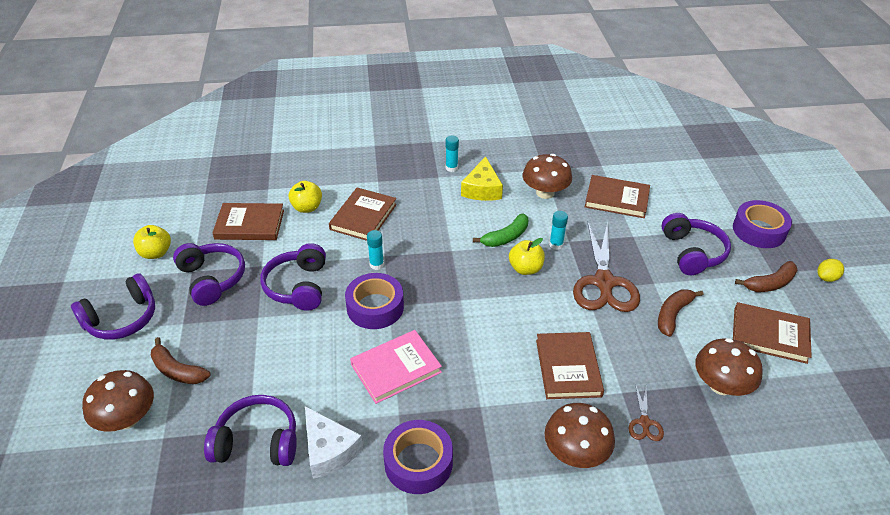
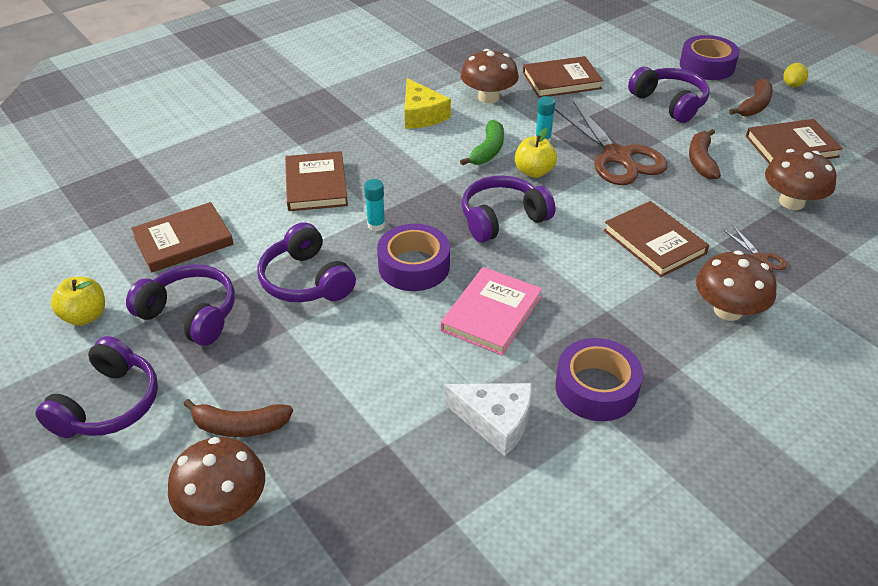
camera: 30 degrees left, 0 degrees up
purple headphones [204,395,297,466] -> purple headphones moved to [462,175,555,243]
yellow apple [289,181,322,213] -> none
turquoise glue stick [446,135,459,172] -> none

